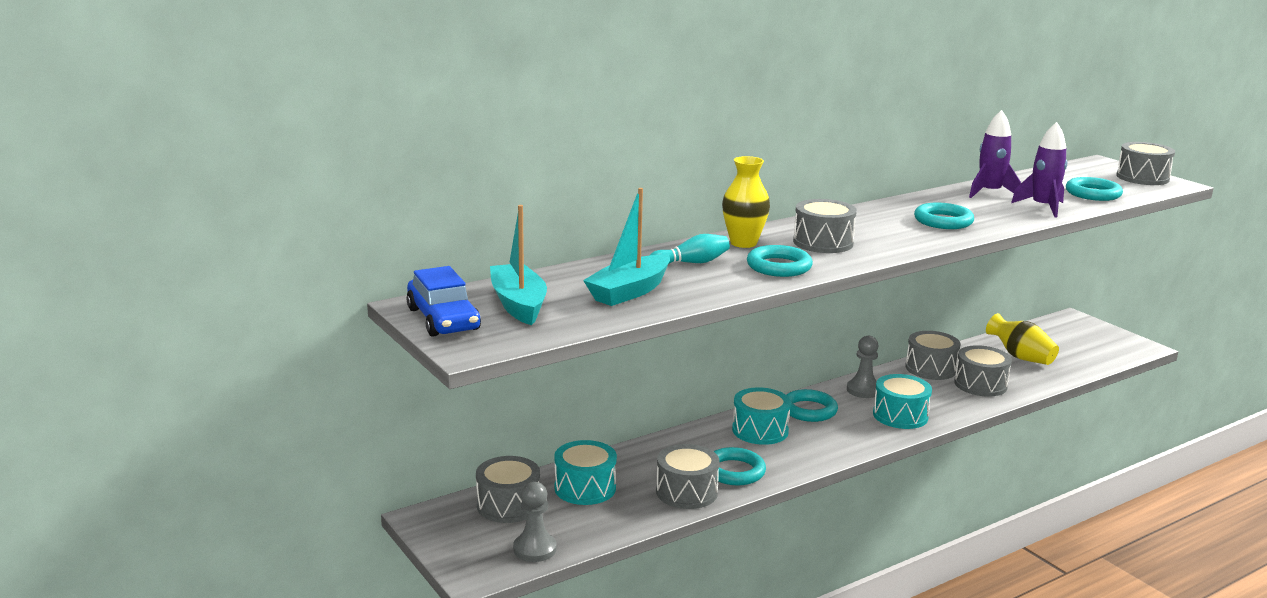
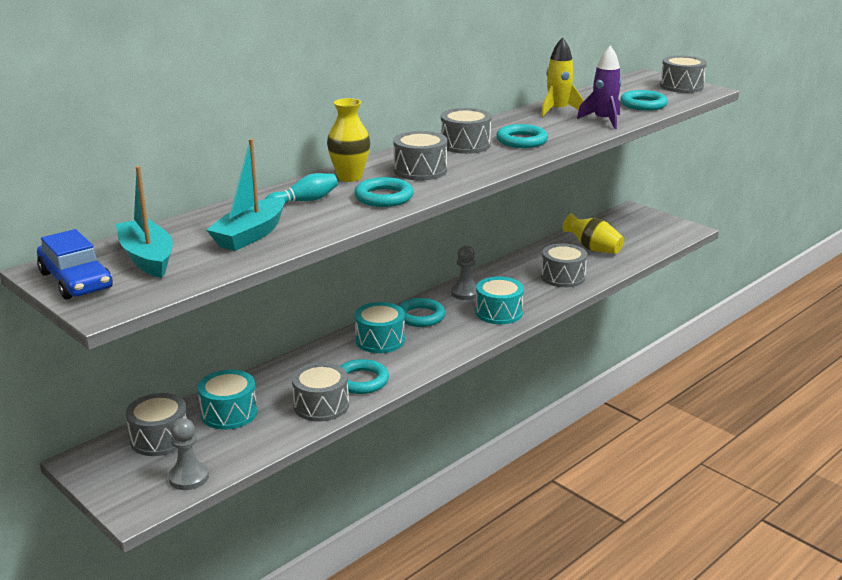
camera: 10 degrees left, 5 degrees up
grey drum [905,331,961,380] -> grey drum moved to [441,108,492,154]
purple rocket [969,110,1021,198] -> yellow rocket [541,37,584,117]

